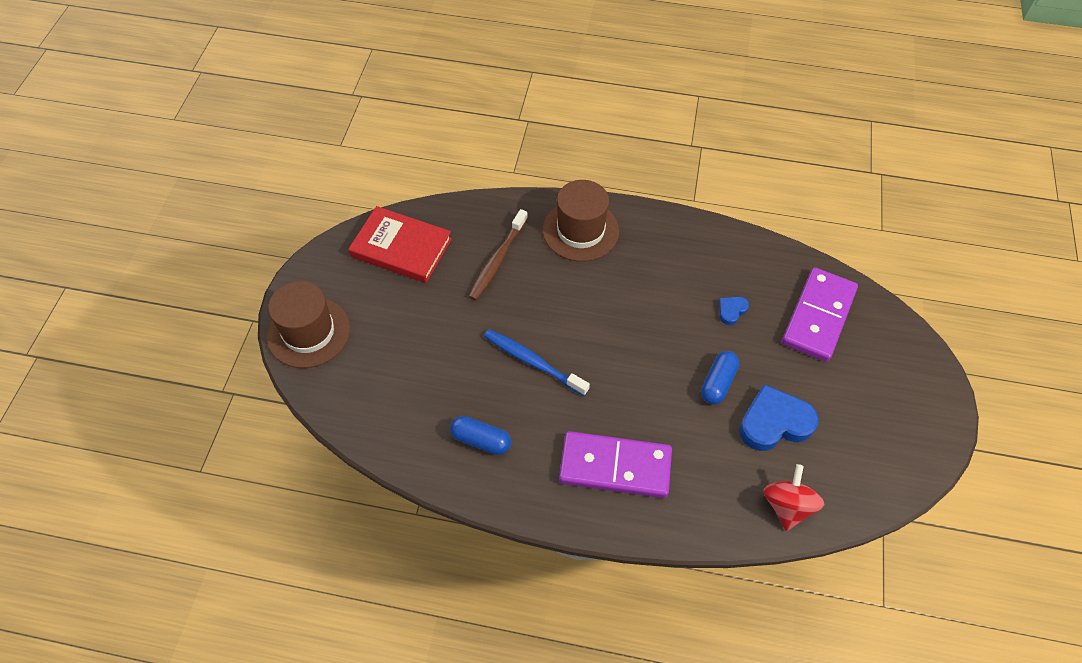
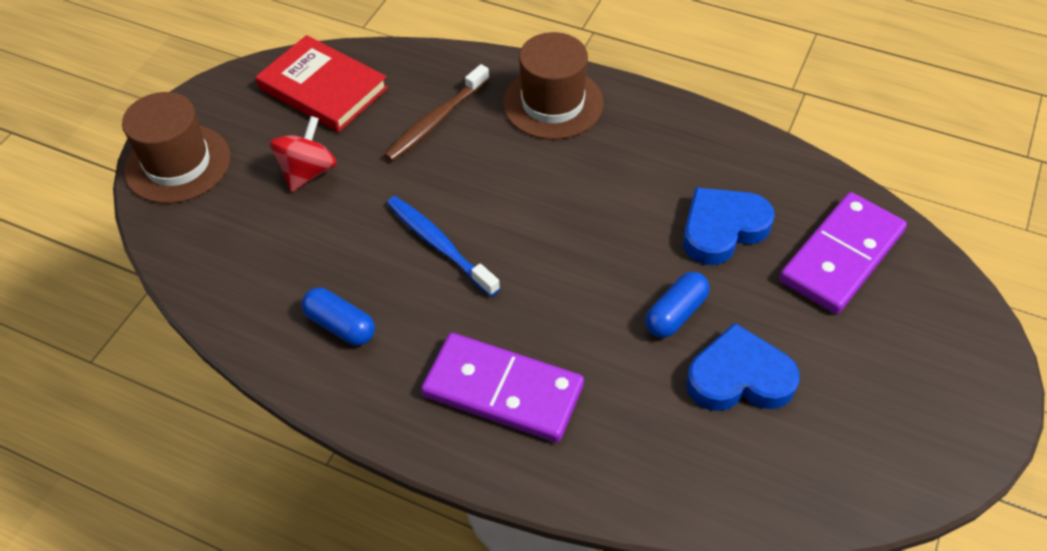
camera: 15 degrees right, 5 degrees down
blue heart [719,297,749,325] -> blue heart [683,187,775,265], size x2.10
red spinning top [763,464,824,531] -> red spinning top moved to [270,116,337,192]

